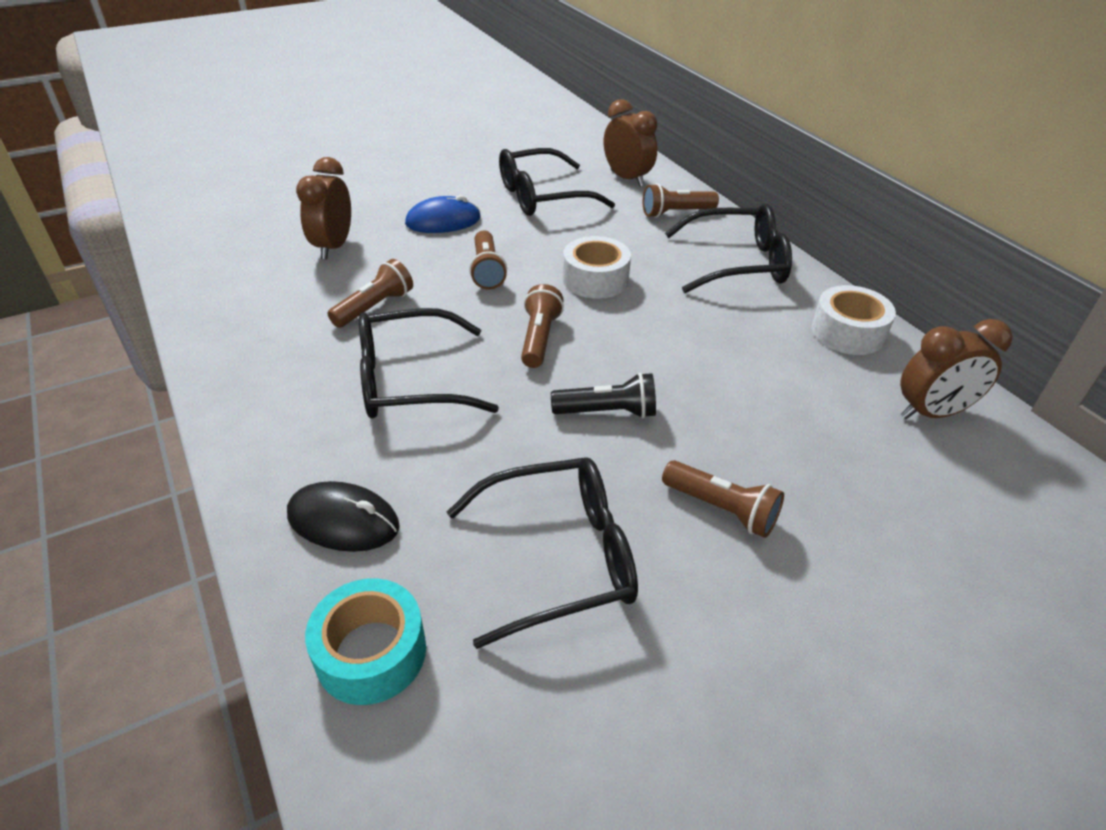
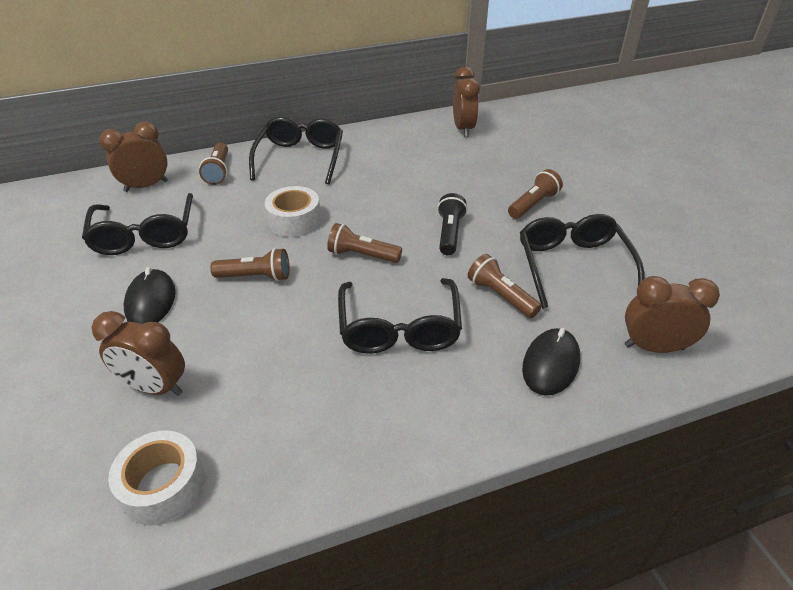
camera: 80 degrees left, 0 degrees up
turquoise tape [305,578,426,705] -> brown clock [625,276,720,353]
brown flashlight [328,259,413,328] -> brown flashlight moved to [468,254,542,318]
blue mouse [405,195,481,233] -> black mouse [124,267,176,324]
white tape [811,285,896,355] -> white tape moved to [108,430,205,525]

